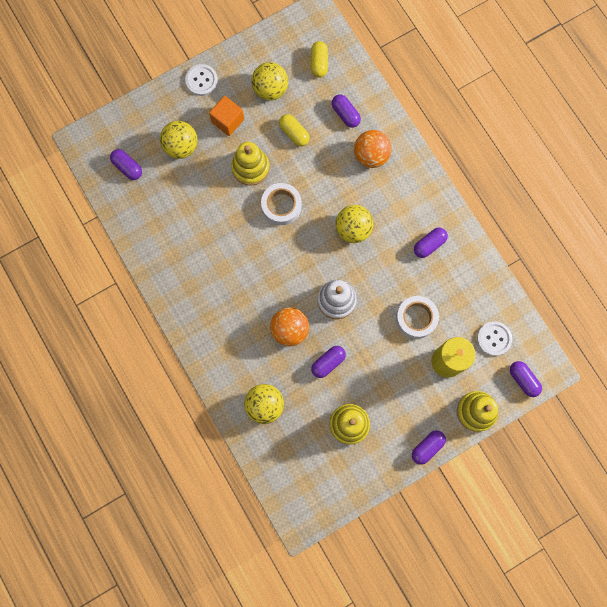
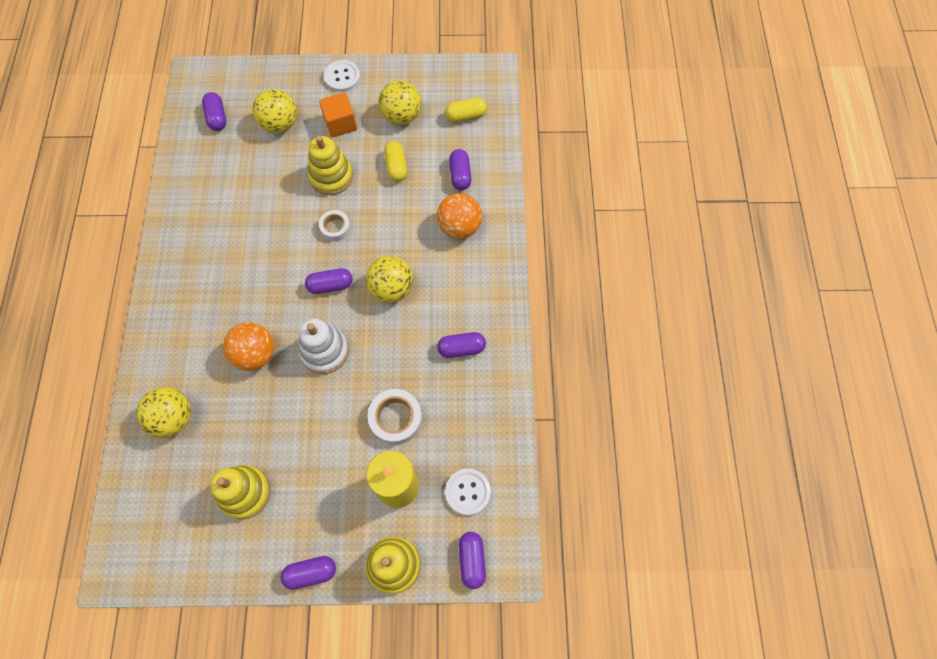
camera: 30 degrees right, 10 degrees down
white tape [261,183,302,225] -> white tape [319,210,351,241], size x0.63
yellow capsule [311,41,328,78] -> yellow capsule turned 45 degrees clockwise [445,97,487,123]
purple capsule [311,346,346,378] -> purple capsule moved to [305,268,352,294]

